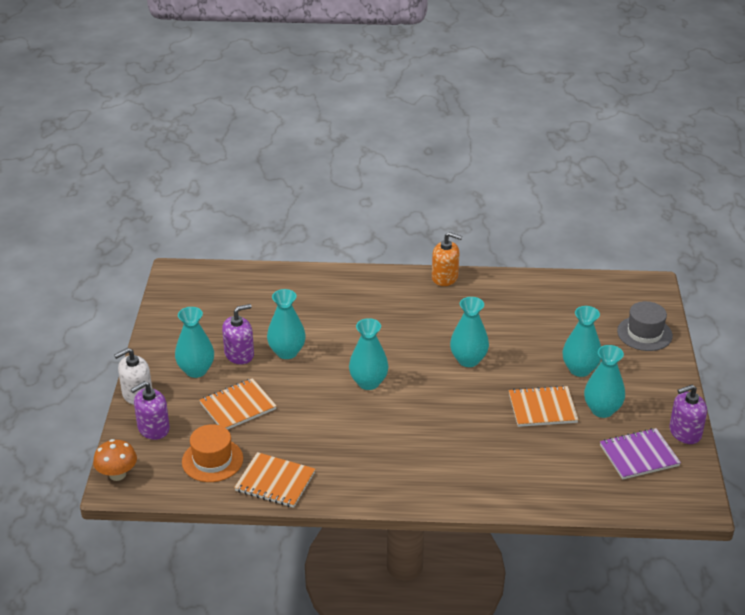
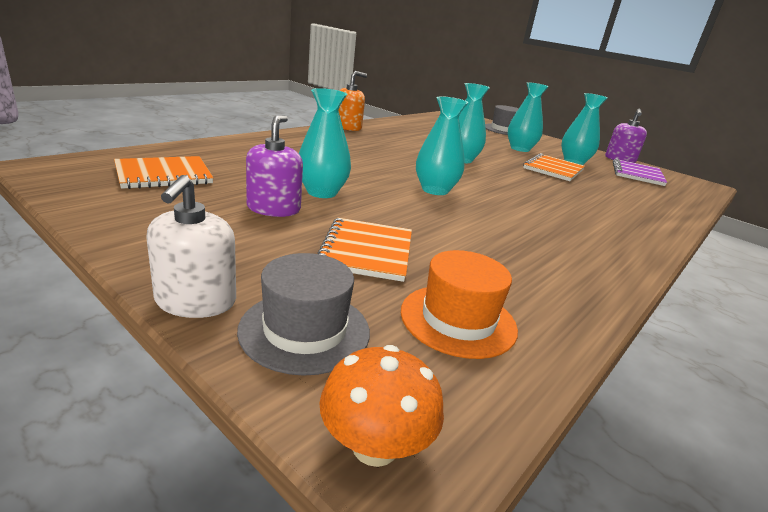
camera: 55 degrees left, 10 degrees down
purple soap dispenser [131,381,170,440] -> grey hat [237,253,370,376]
turquoise vase [175,307,214,378] -> none
orange notebook [234,452,315,508] -> orange notebook moved to [114,156,214,189]

